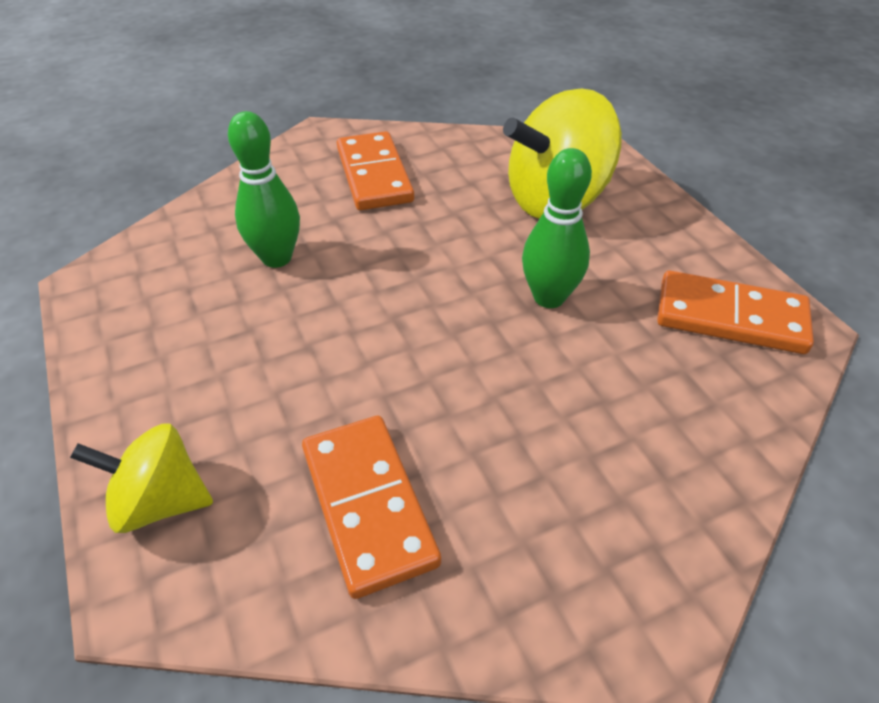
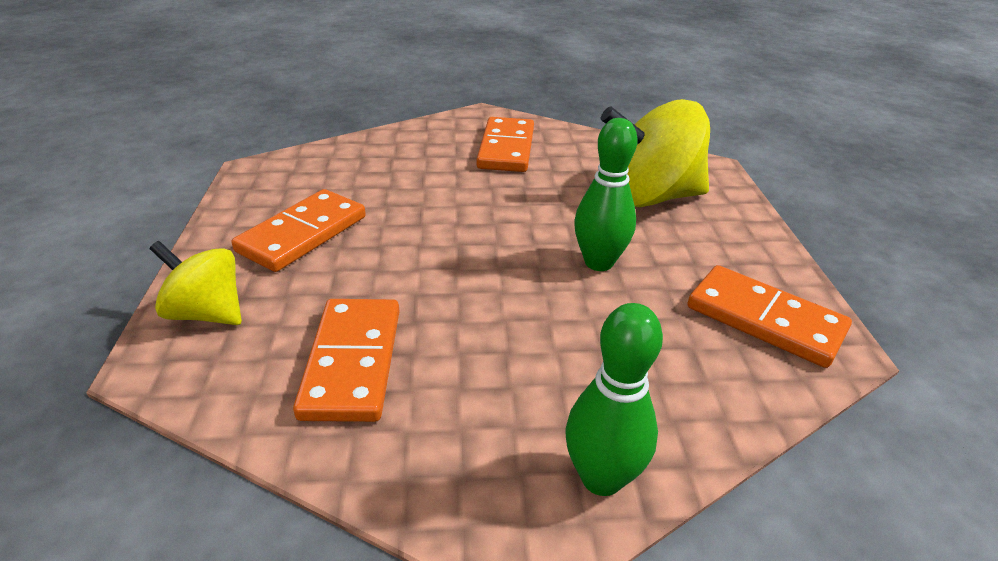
camera: 20 degrees right, 10 degrees down
green bowling pin [228,111,300,268] -> green bowling pin moved to [566,303,663,496]
none -> orange domino [232,189,366,272]

